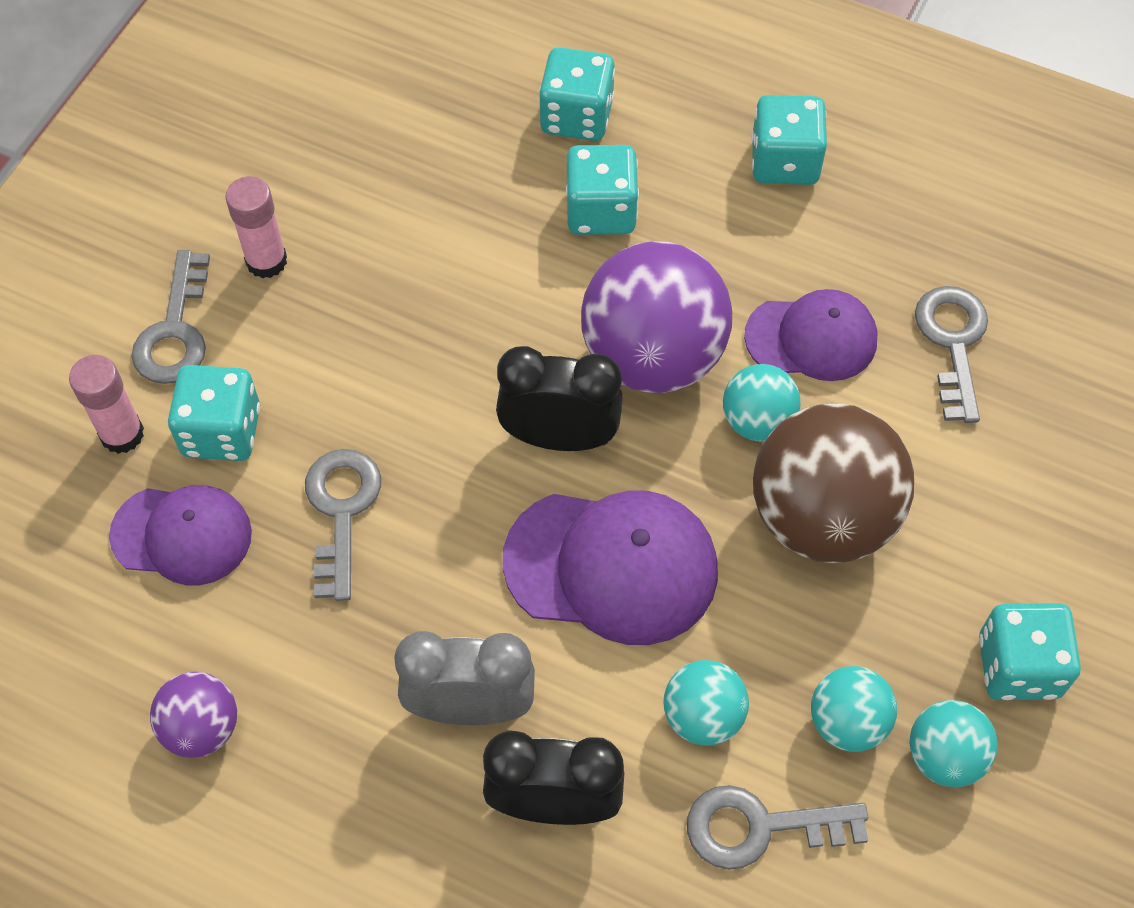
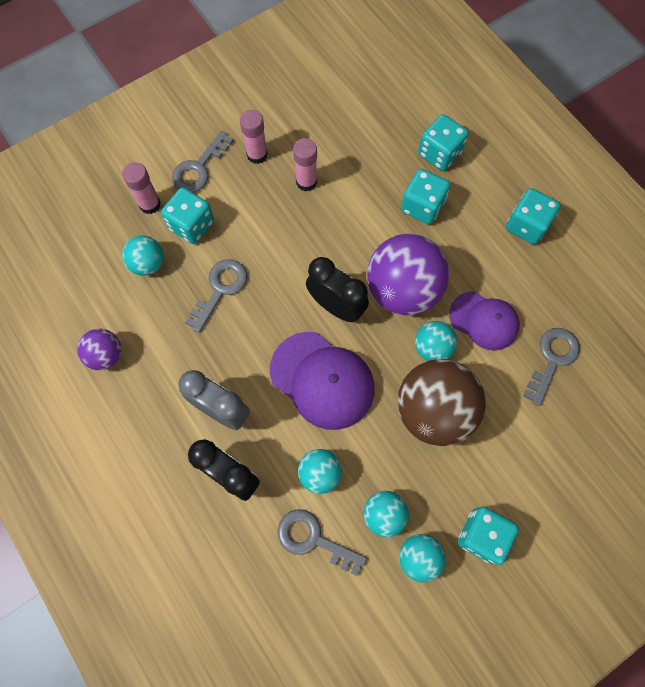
camera: 30 degrees right, 10 degrees up
purple cap [109,485,252,585] -> turquoise ball [122,236,164,276]
none -> pink glue stick [293,138,317,191]

